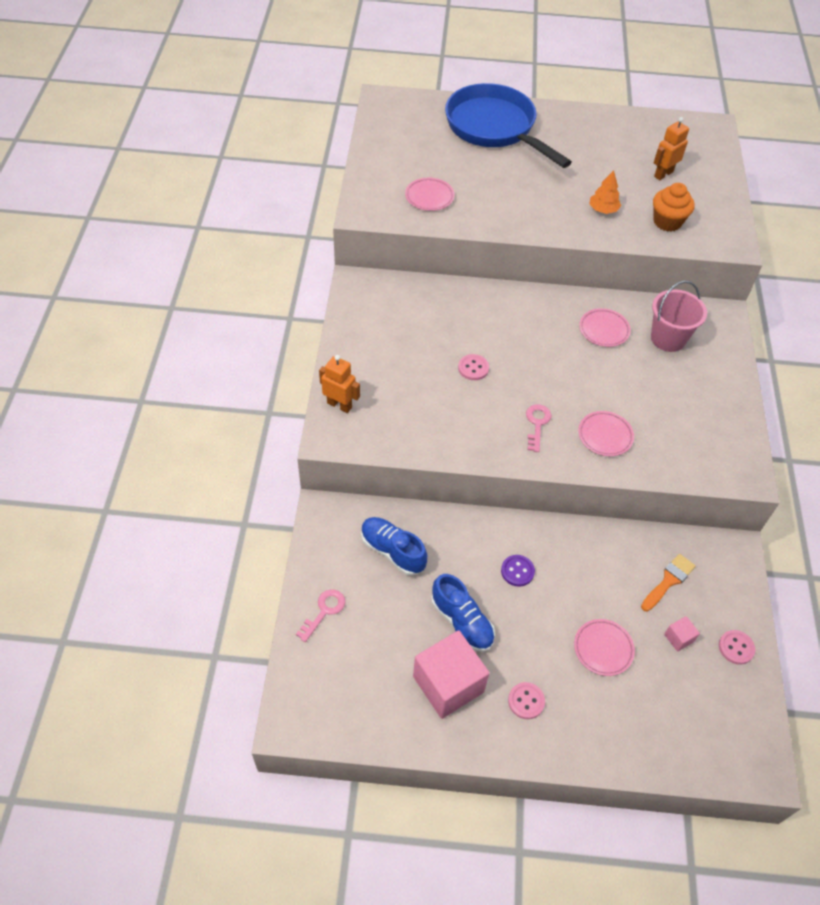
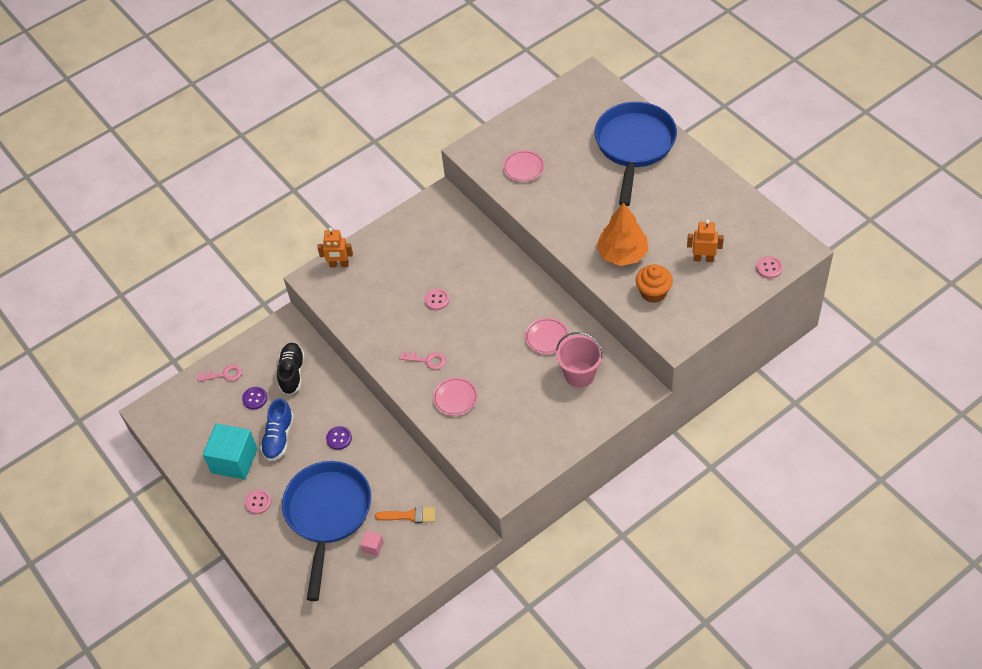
camera: 55 degrees right, 0 degrees up
orange robot [319,355,360,413] -> orange robot turned 105 degrees clockwise [317,228,353,267]
blue shoe [361,517,427,576] -> black shoe [277,343,305,395]
pink cube [413,631,489,719] -> turquoise cube [203,424,257,480]
pink key [526,404,551,452] -> pink key turned 45 degrees clockwise [399,351,446,370]
pink plate [574,619,635,676] -> blue pan [282,461,371,601]
orange tree [590,170,621,214] -> orange tree [596,203,649,266], size x1.84
pink button [719,630,755,665] -> pink button moved to [756,256,783,279]
none -> purple button [242,387,268,409]

